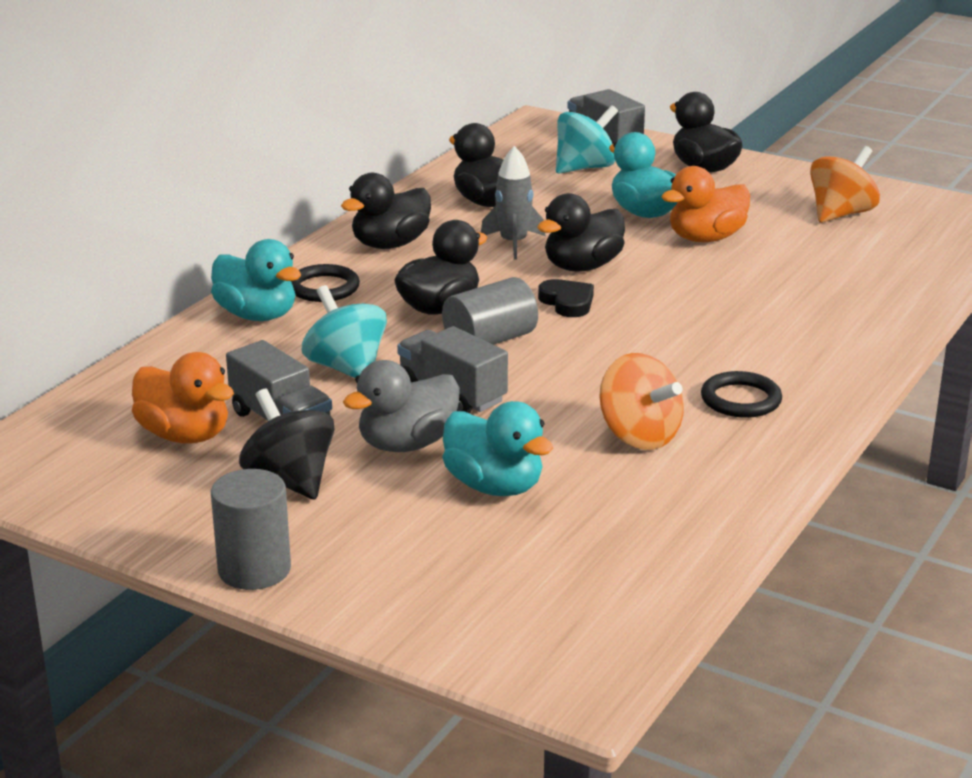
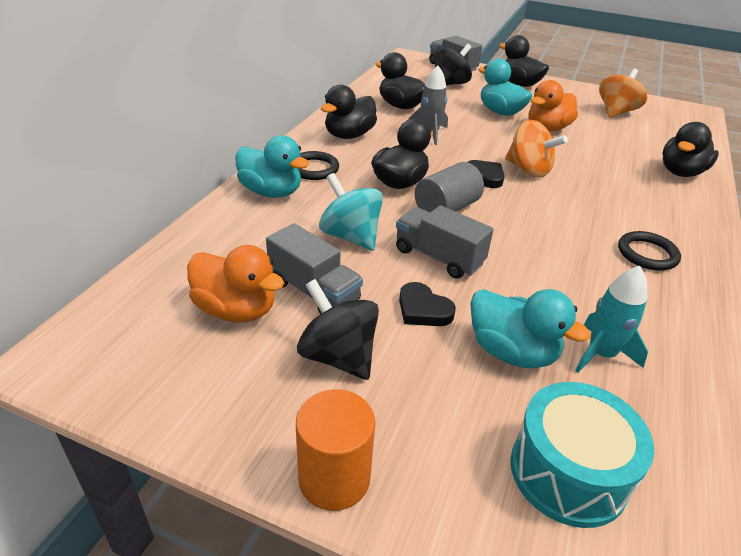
camera: 10 degrees left, 10 degrees up
grey cylinder [211,469,291,590] -> orange cylinder [296,389,375,511]
grey duck [343,360,460,452] -> black heart [399,282,456,326]
black duck [537,193,625,272] -> black duck moved to [662,122,719,177]
turquoise spinning top [556,105,618,174] -> black spinning top [434,44,472,86]
orange spinning top [600,353,684,450] -> orange spinning top moved to [505,120,568,178]
none -> turquoise drum [511,382,654,528]
none -> turquoise rocket [575,266,648,373]

